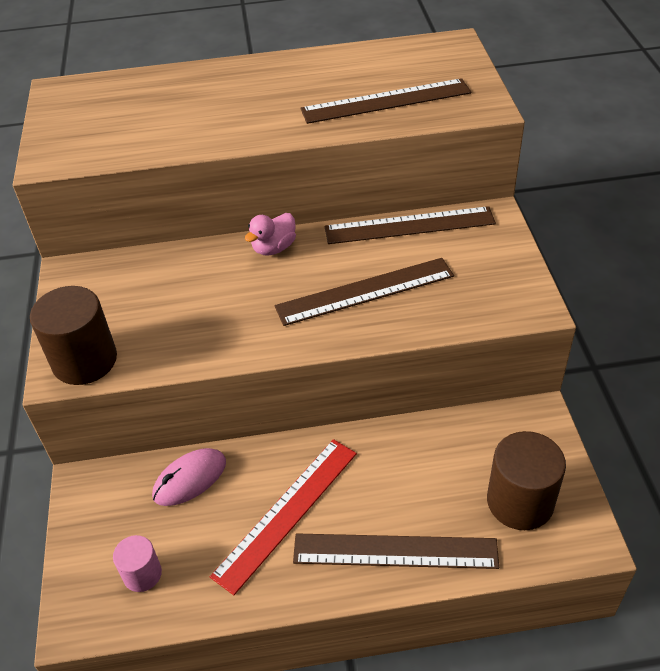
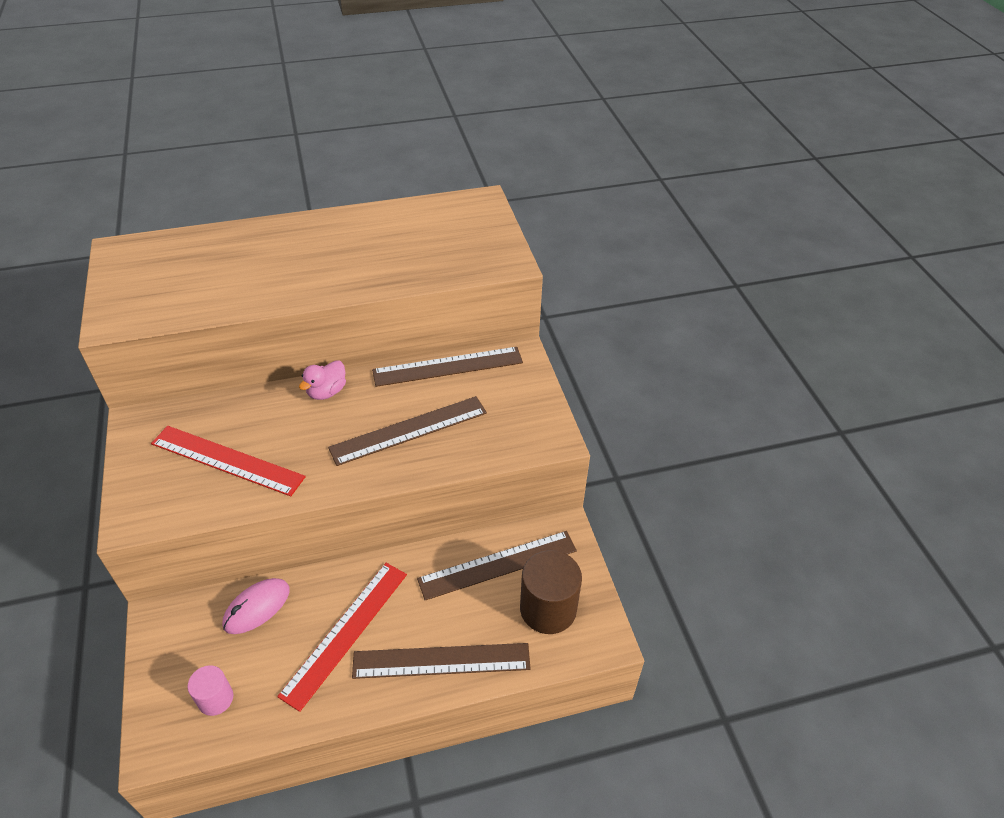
camera: 10 degrees left, 0 degrees up
brown cylinder [30,286,117,385] -> none
brown ruler [300,78,471,124] -> brown ruler moved to [417,531,577,600]
none -> red ruler [151,426,306,496]

